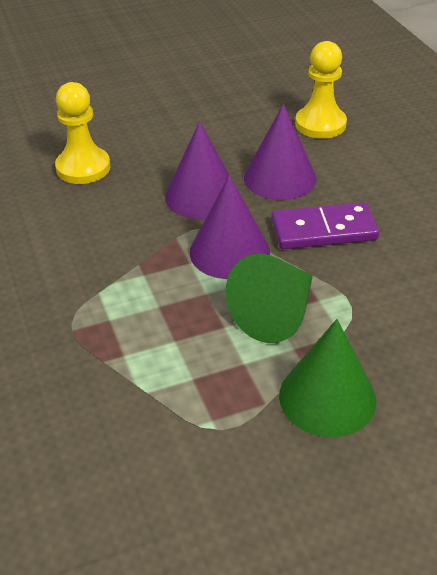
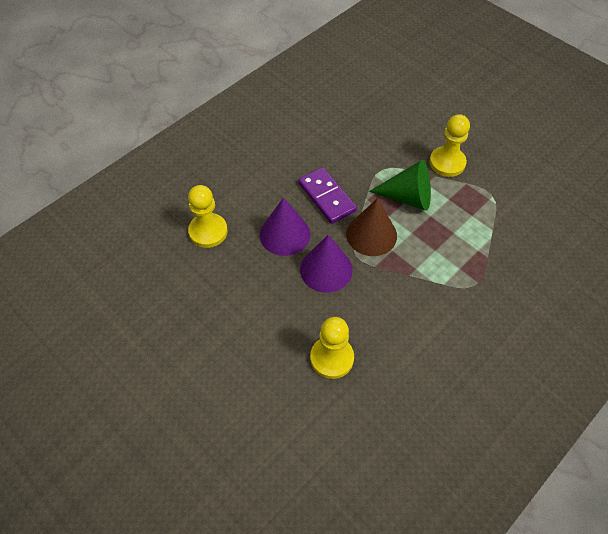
camera: 115 degrees left, 15 degrees up
purple cone [190,175,270,279] -> brown cone [346,198,397,256]
green cone [279,319,376,437] -> yellow pawn [430,114,470,177]

